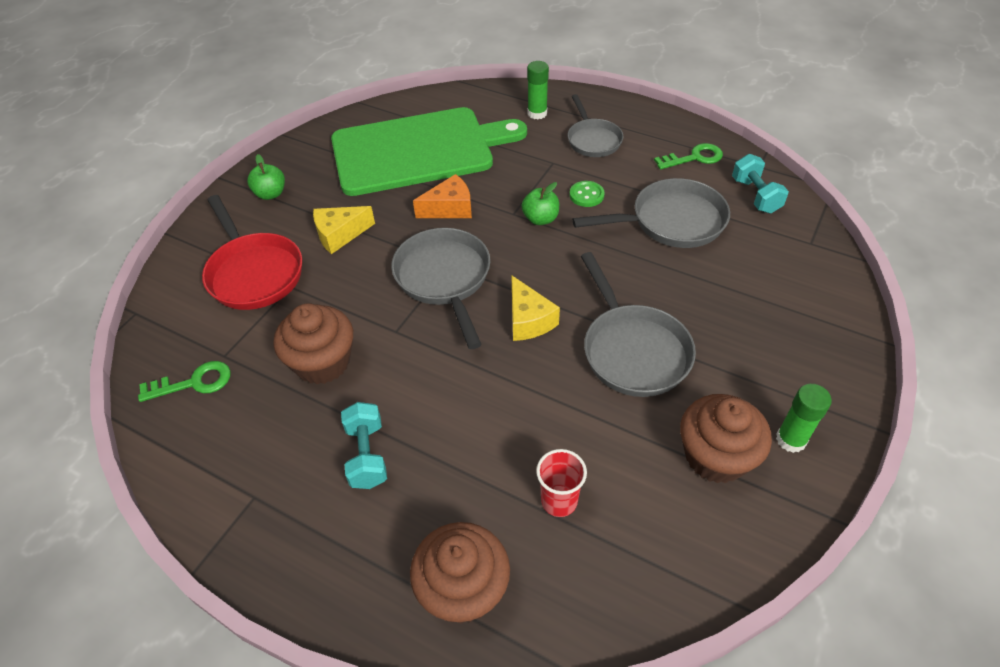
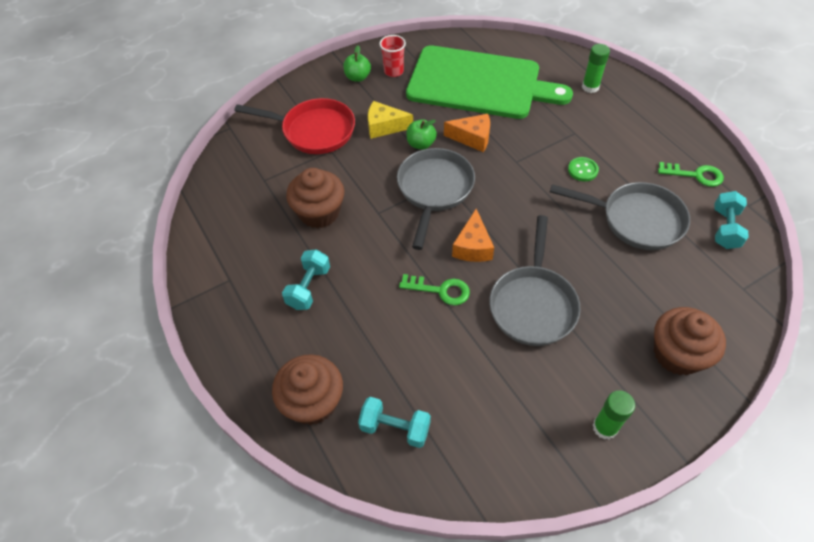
camera: 30 degrees right, 5 degrees up
green key [138,361,231,402] -> green key moved to [399,274,470,305]
red pan [202,195,302,310] -> red pan turned 75 degrees counterclockwise [234,98,355,154]
yellow cheese [511,275,560,341] -> orange cheese [452,209,494,262]
green apple [522,182,559,225] -> green apple moved to [407,119,437,150]
red cup [536,449,587,517] -> red cup moved to [379,35,406,77]
grey pan [567,94,624,157] -> none
brown cupcake [680,394,772,484] -> brown cupcake moved to [654,307,726,375]
none -> turquoise dumbbell [358,397,431,448]

